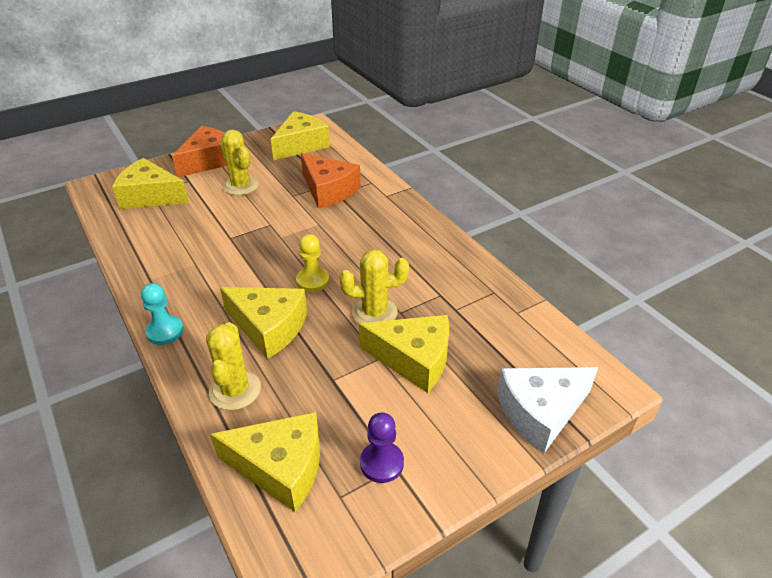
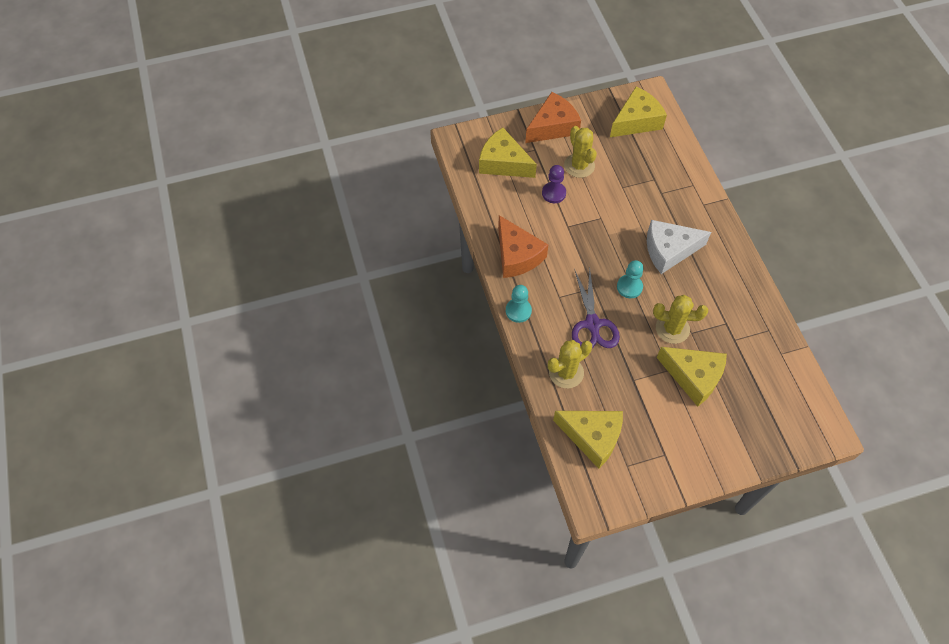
camera: 15 degrees right, 20 degrees up
yellow cactus [206,322,261,410] -> yellow cactus turned 45 degrees clockwise [548,340,592,388]
yellow cheese [220,287,307,359] -> purple scissors [572,269,620,348]
yellow pawn [296,234,329,292] -> turquoise pawn [617,260,643,298]
orange cheese [301,153,361,209] -> orange cheese moved to [498,215,548,278]
purple pawn [360,413,404,483] -> purple pawn moved to [542,165,566,203]
white cheese [497,367,598,453] -> white cheese moved to [647,220,711,274]

